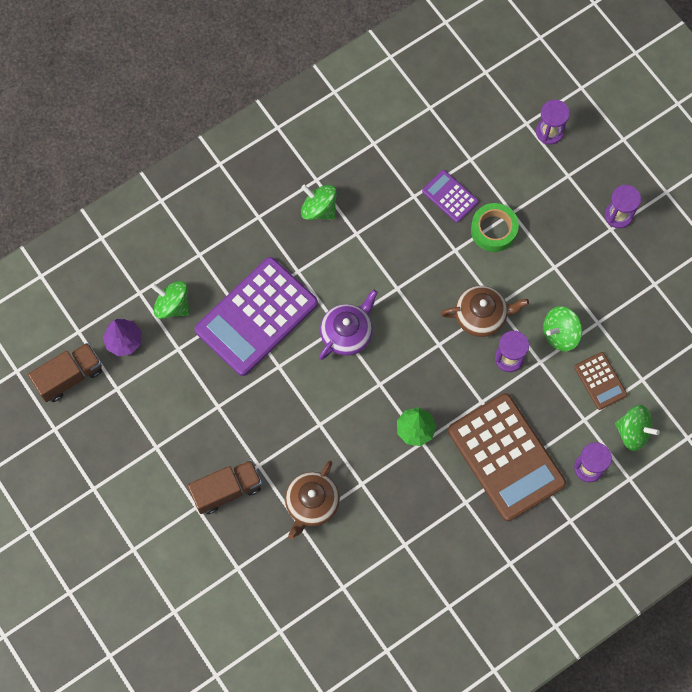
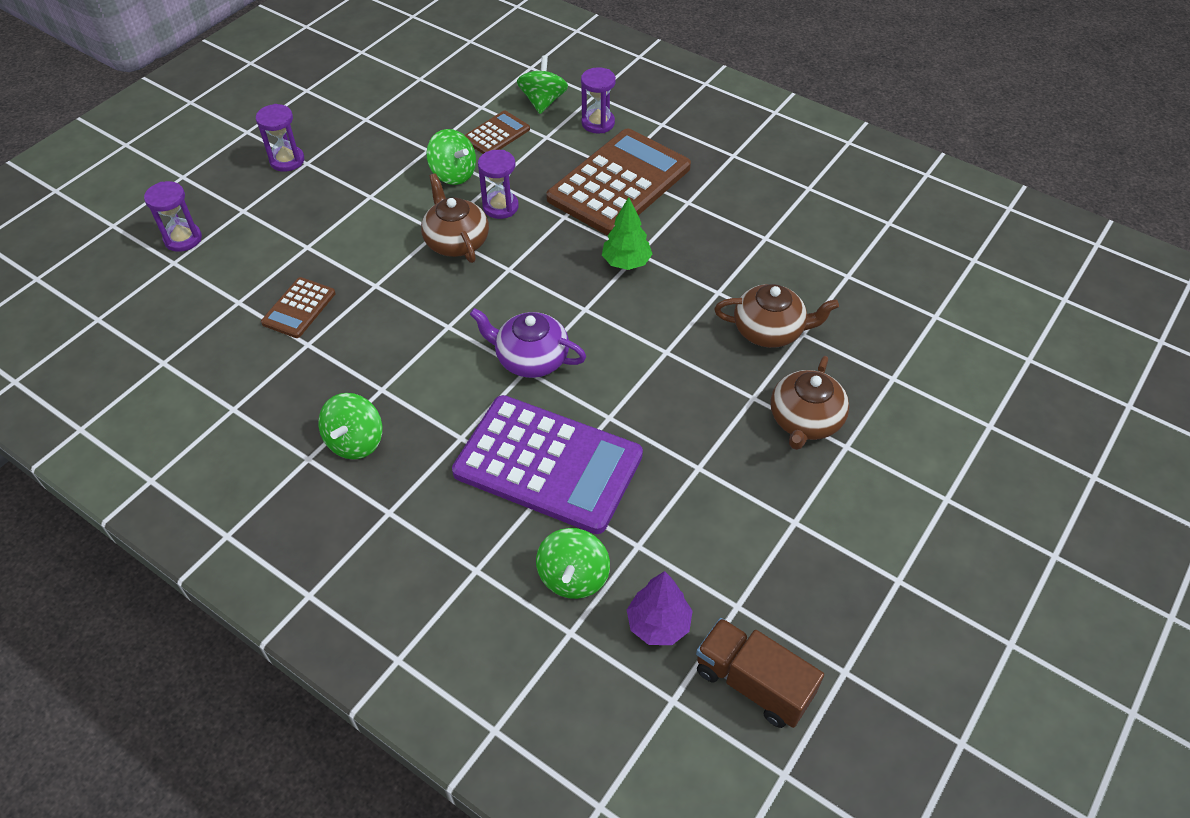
camera: 110 degrees left, 20 degrees down
brown truck [187,460,262,514] -> brown teapot [771,356,849,450]
purple calculator [422,170,479,223] -> brown calculator [261,277,336,338]
green tape [471,203,519,252] -> none

